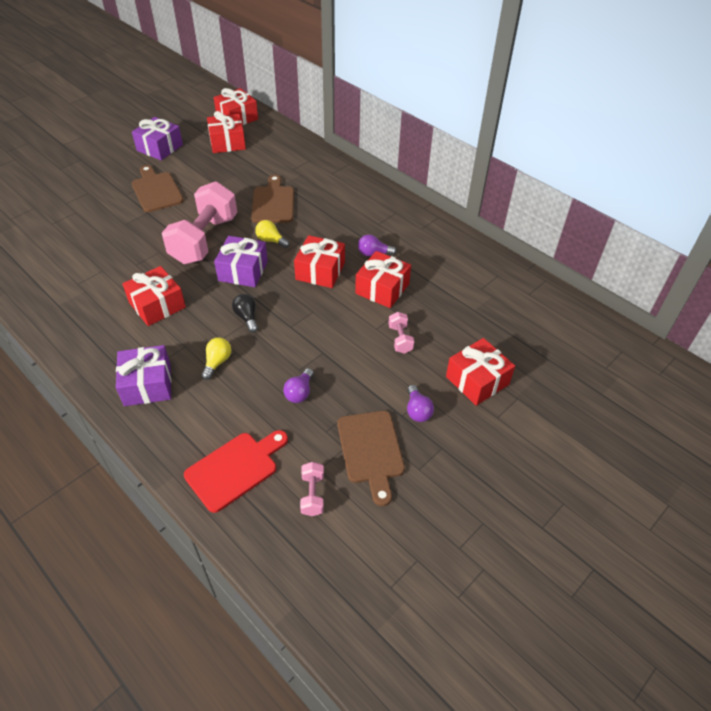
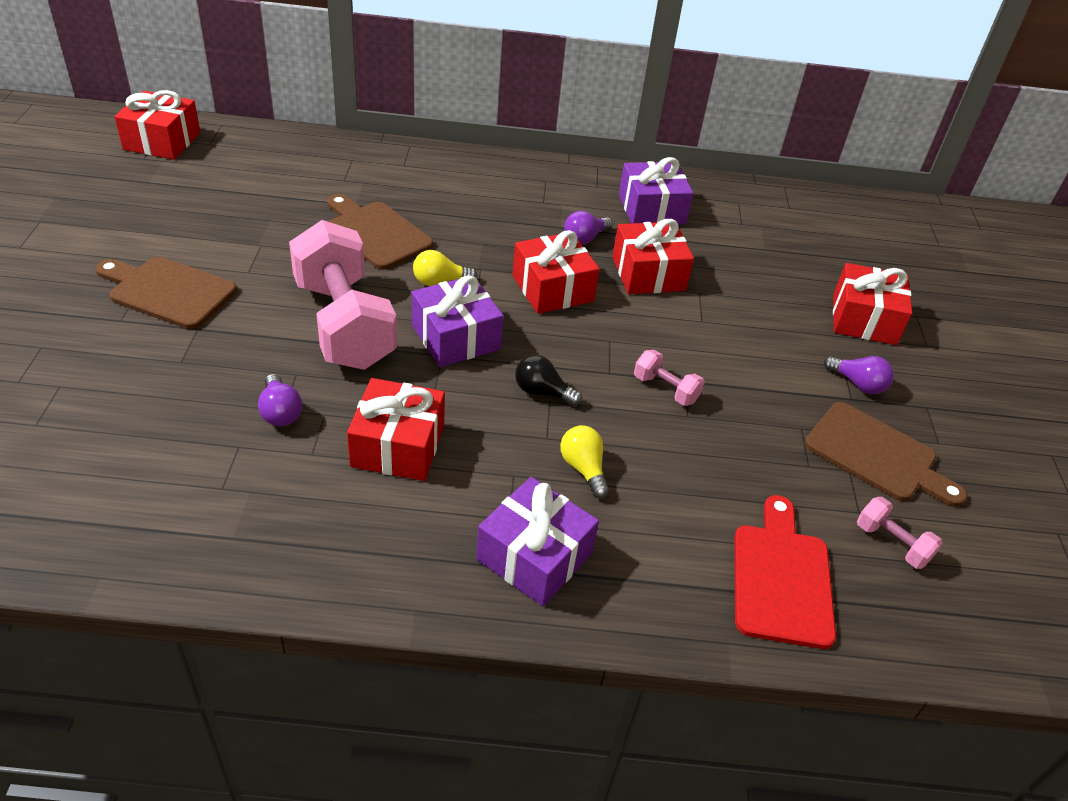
camera: 45 degrees left, 5 degrees down
purple gift [132,117,183,160] -> purple gift moved to [619,157,693,225]
red gift [207,111,246,153] -> none
purple light bulb [283,368,314,403] -> purple light bulb moved to [258,374,302,426]
pink dumbbell [388,312,414,354] -> pink dumbbell moved to [634,350,705,406]

